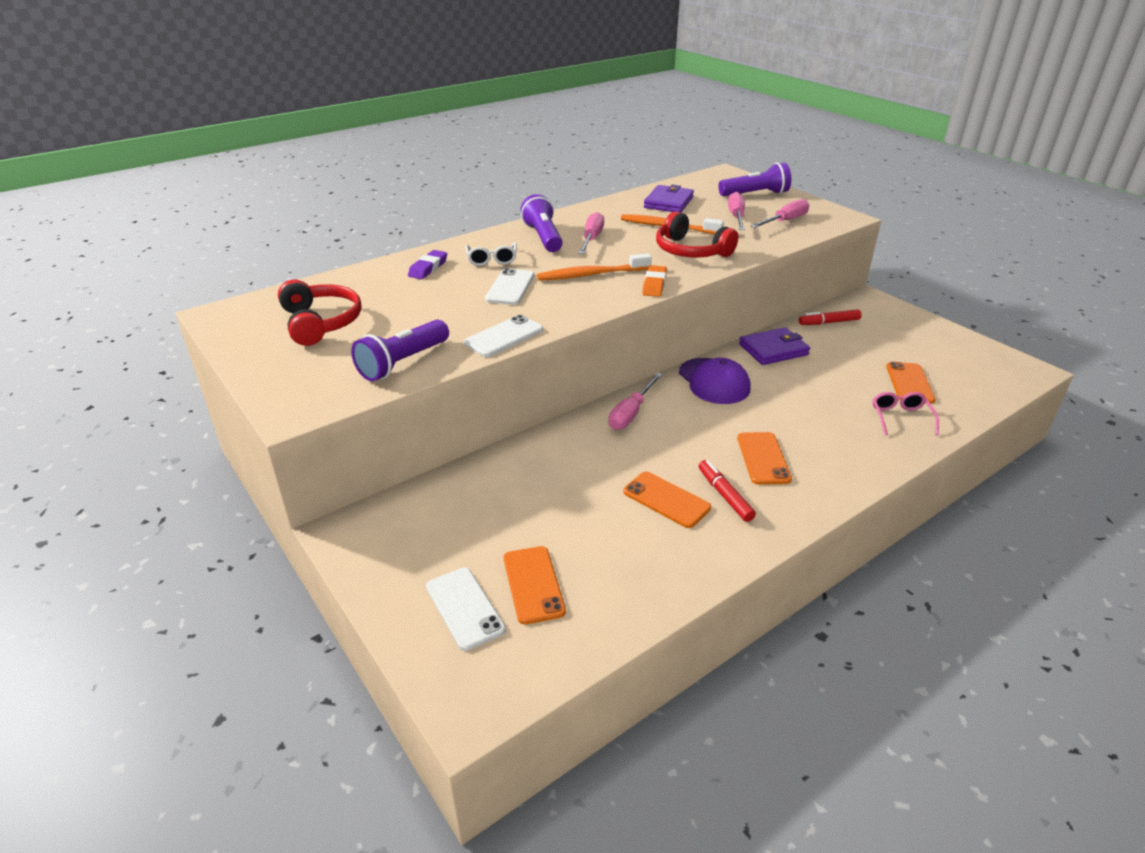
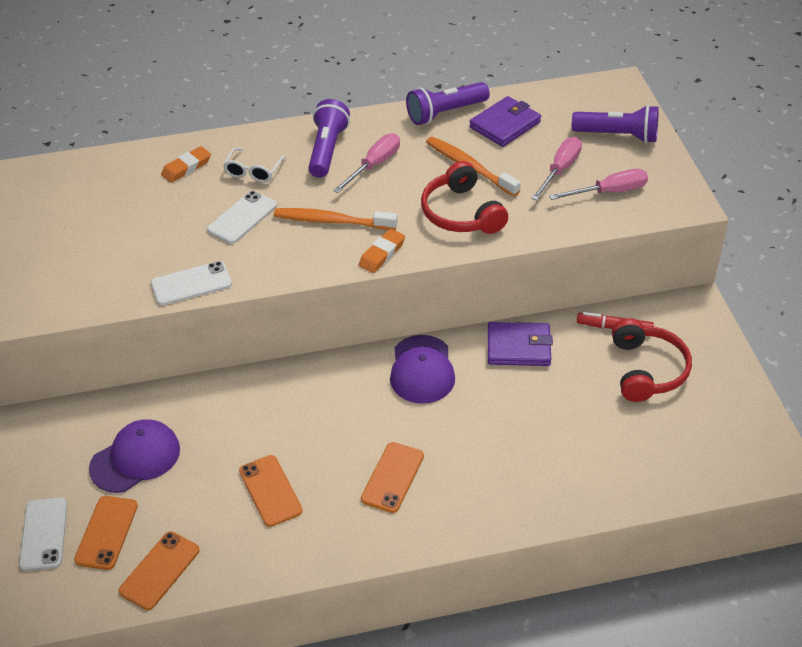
camera: 25 degrees right, 10 degrees up
red headphones [278,279,362,346] -> red headphones moved to [612,318,692,402]
purple flashlight [351,320,449,381] -> purple flashlight moved to [406,82,490,125]
purple eraser [408,250,447,279] -> orange eraser [161,146,211,183]
pink screwdriver [608,373,662,430] -> none
red marker [699,460,756,522] -> none
pink glasses [872,392,939,435] -> none
orange phone [886,362,936,404] -> orange phone moved to [118,531,199,610]
none -> purple cap [89,419,180,493]

